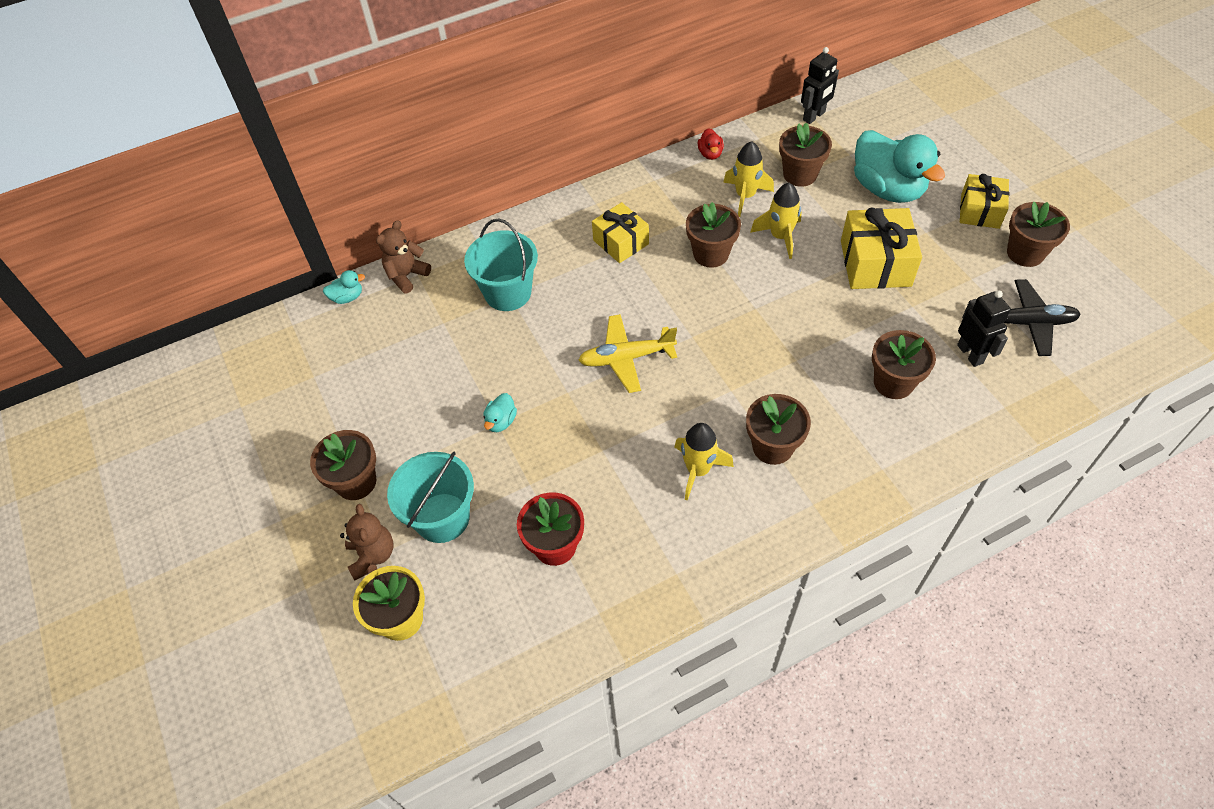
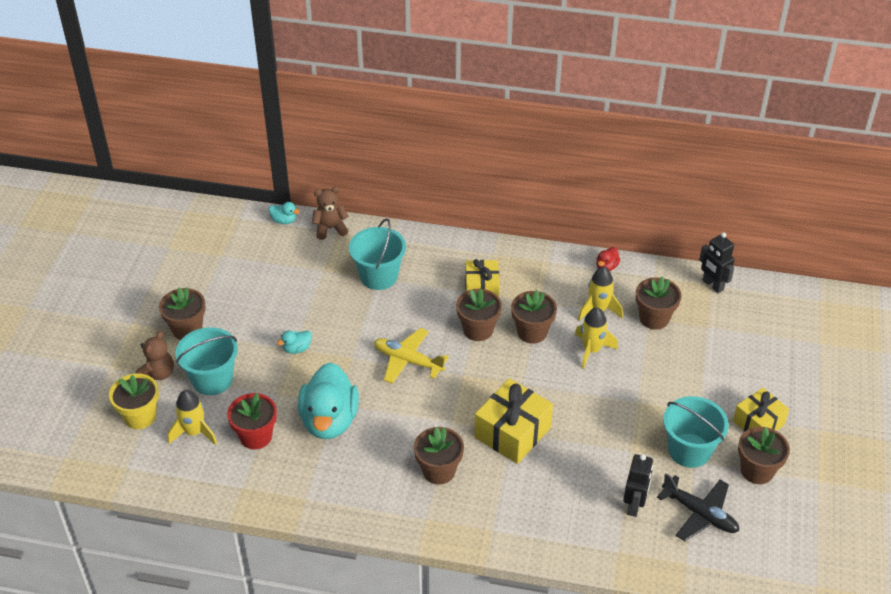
camera: 35 degrees right, 10 degrees down
yellow rocket [674,423,734,501] -> yellow rocket moved to [168,390,217,445]
black robot [801,47,839,124] -> black robot turned 60 degrees clockwise [699,232,735,293]
yellow gift [841,208,922,289] -> yellow gift moved to [474,378,553,464]
turquoise duck [854,130,945,203] -> turquoise duck moved to [298,362,359,439]
brown flower pot [872,330,936,399] -> brown flower pot moved to [456,289,502,341]
none -> turquoise bucket [663,396,729,468]

